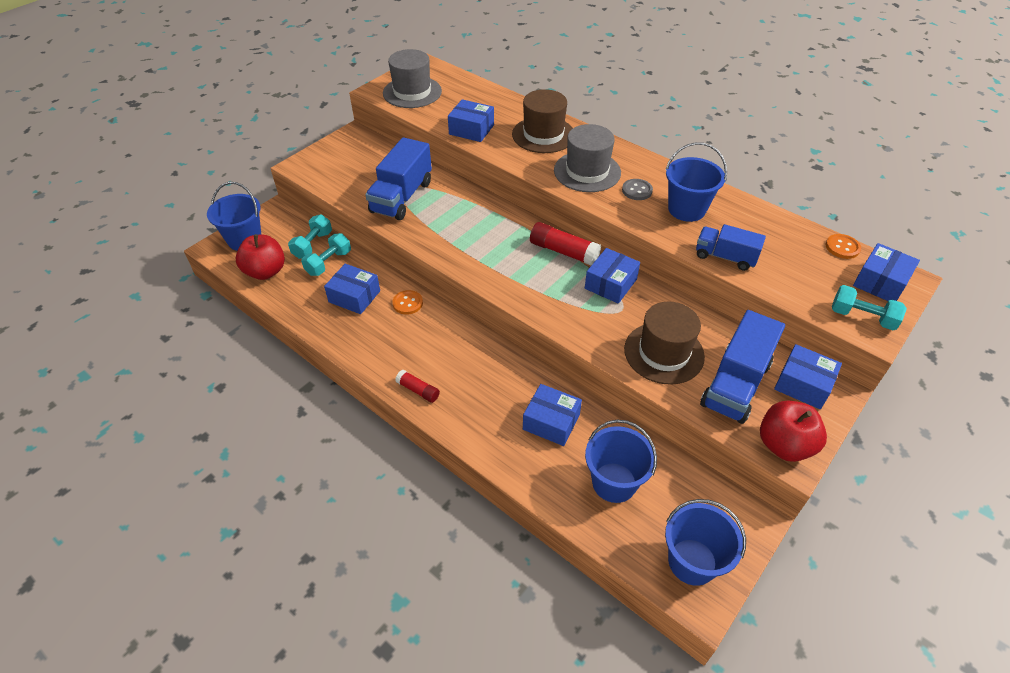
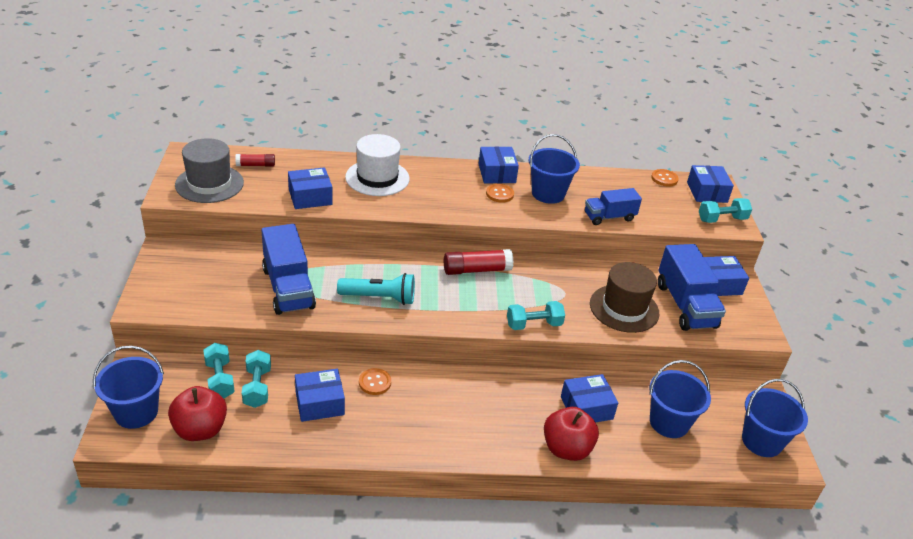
camera: 45 degrees left, 10 degrees down
red glue stick [395,370,440,403] -> red glue stick moved to [235,154,275,167]
brown hat [512,89,573,153] -> white hat [345,134,410,196]
grey hat [554,124,621,192] -> none
blue box [585,248,640,304] -> blue box moved to [479,147,519,183]
grey button [622,179,653,200] -> orange button [486,184,514,203]
red apple [760,401,827,462] -> red apple moved to [544,407,599,461]
none -> turquoise flashlight [337,273,415,305]
none -> turquoise dumbbell [507,301,565,330]

